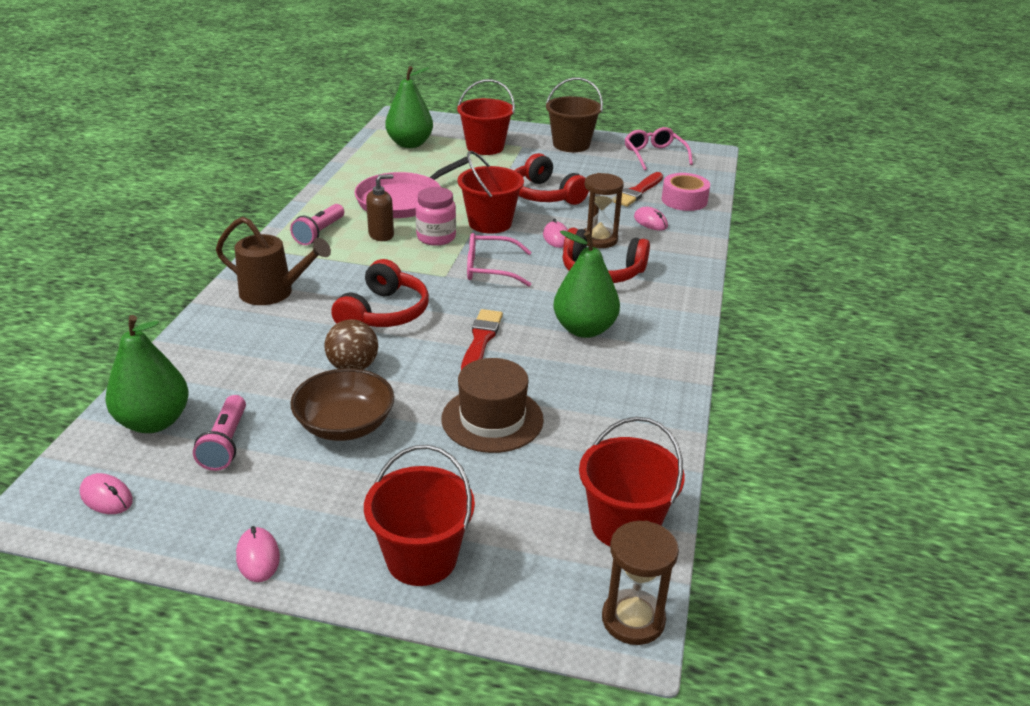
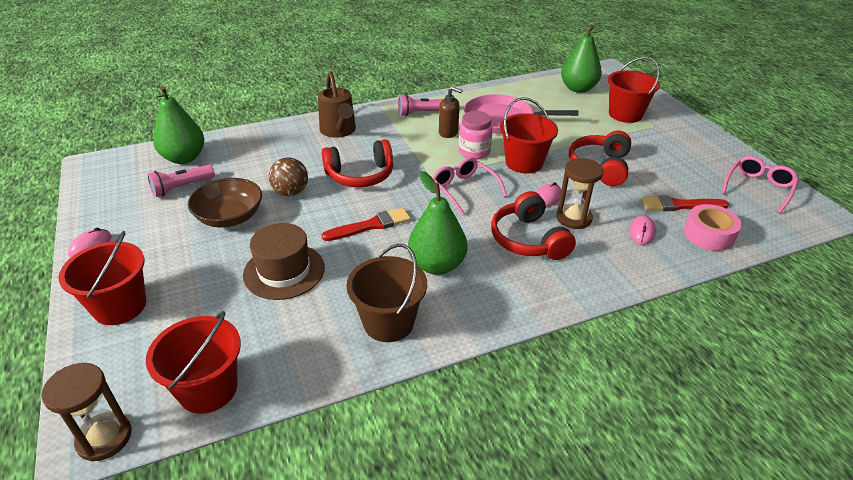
camera: 55 degrees right, 5 degrees up
pink mouse [80,473,133,514] -> none
brown bucket [546,78,603,152] -> brown bucket moved to [347,244,427,342]

